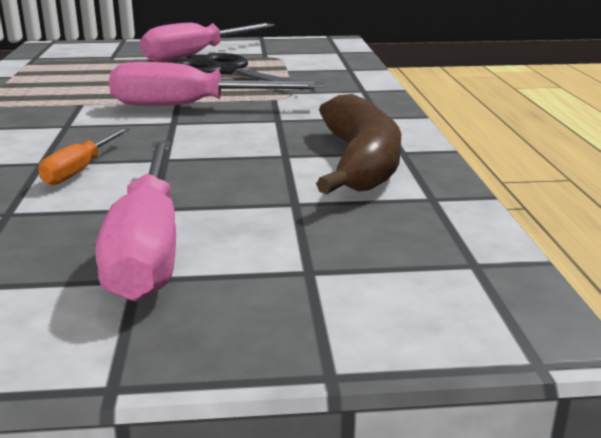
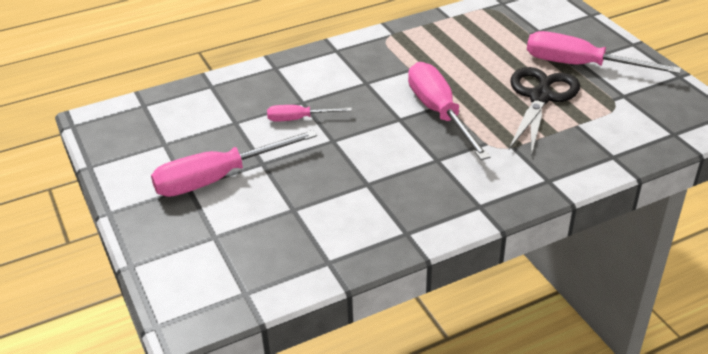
camera: 70 degrees right, 15 degrees up
orange screwdriver [38,128,130,185] -> pink screwdriver [267,105,352,121]
brown banana [316,94,401,194] -> none

